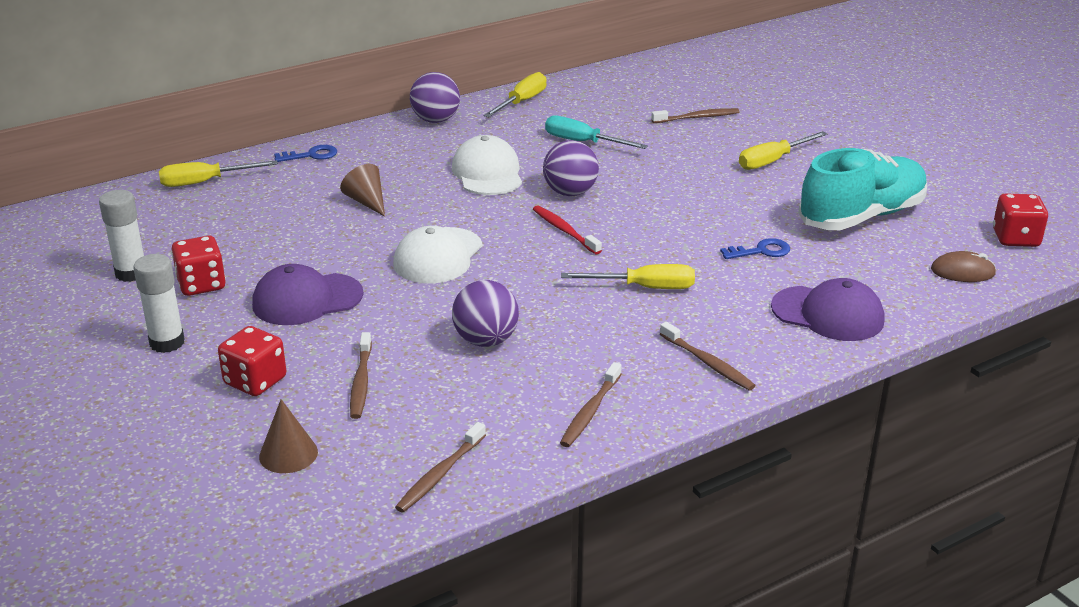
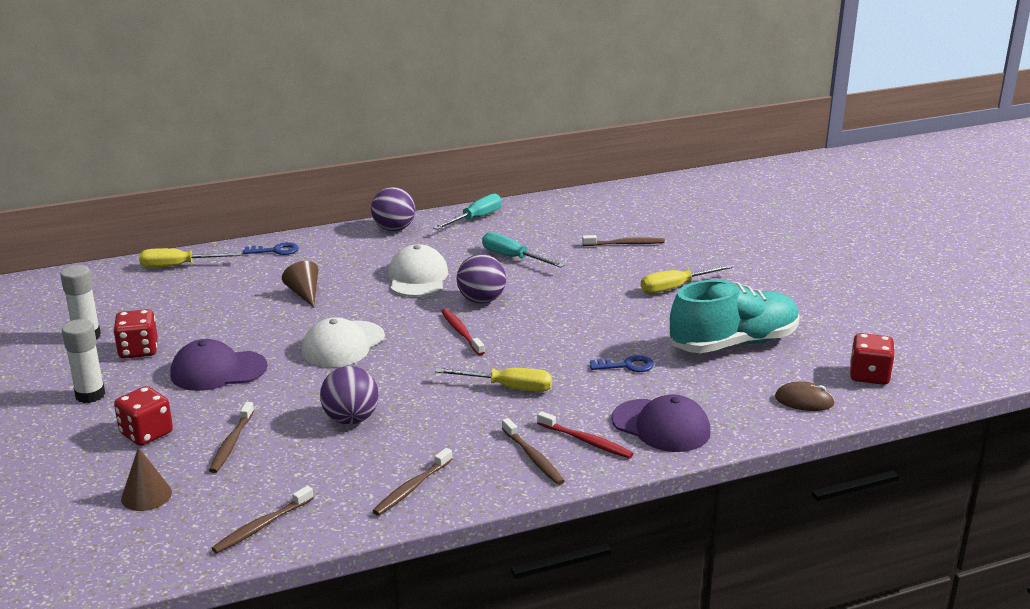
camera: 10 degrees right, 5 degrees down
yellow screwdriver [484,72,547,117] -> turquoise screwdriver [433,194,502,230]
none -> red toothbrush [537,411,634,459]

